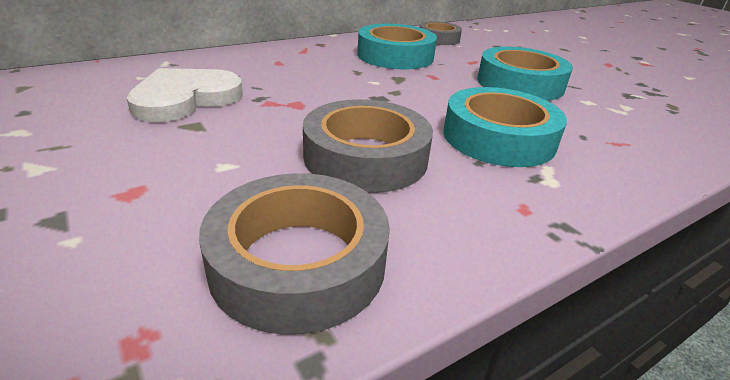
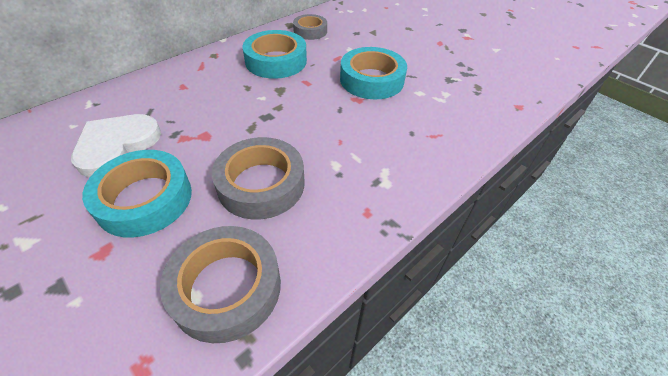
camera: 10 degrees left, 15 degrees up
turquoise tape [443,87,567,167] -> turquoise tape moved to [82,150,192,238]

